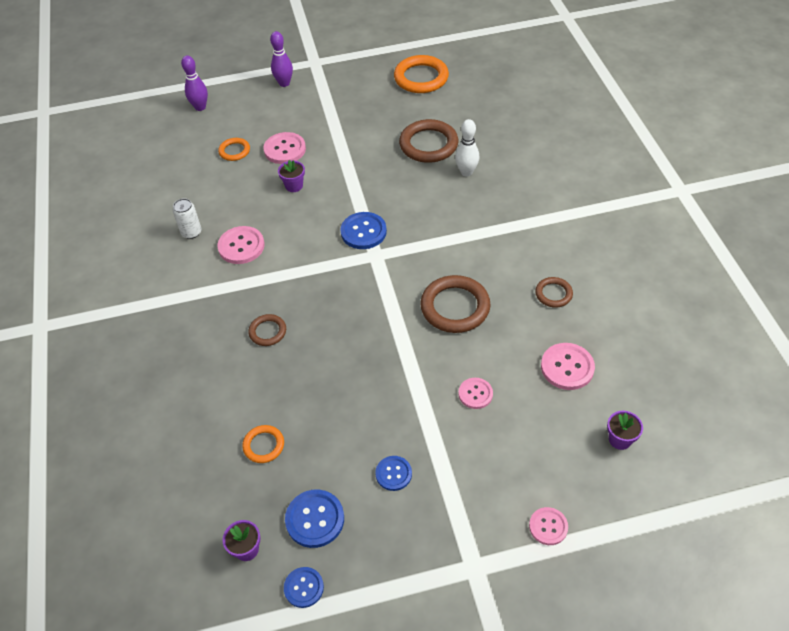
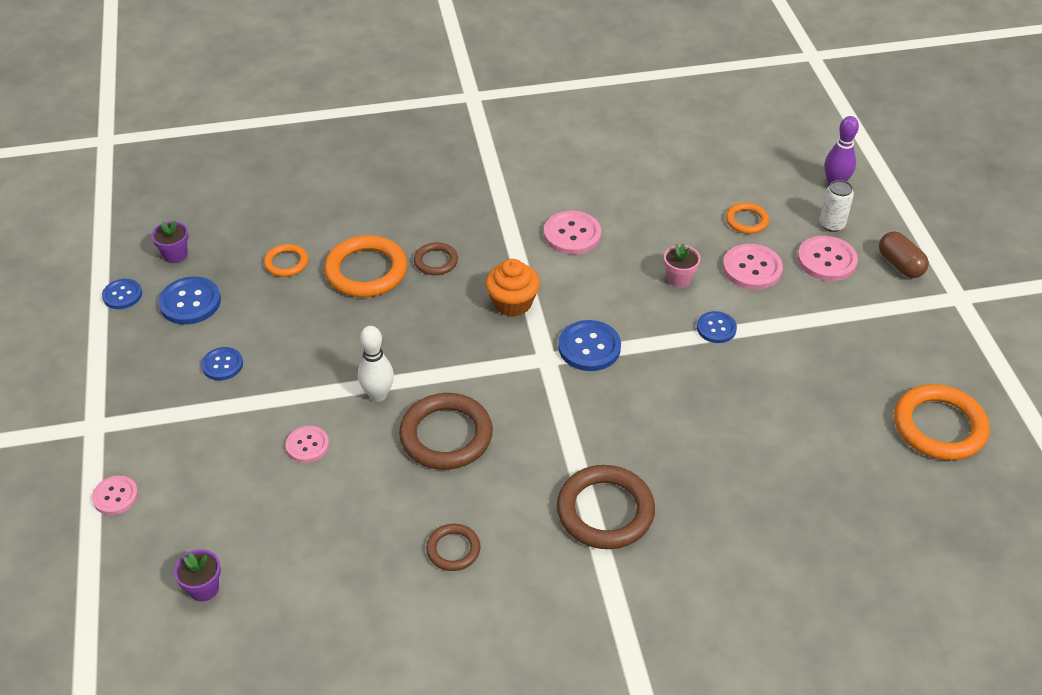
camera: 90 degrees right, 5 degrees down
white can [173,198,201,239] -> white can moved to [819,180,854,232]
purple bowling pin [270,31,293,87] -> brown capsule [879,232,929,278]
purple flower pot [278,160,305,192] -> pink flower pot [664,243,701,288]
brown ring [399,119,458,163] -> brown ring moved to [557,465,655,549]
white bowling pin [455,119,479,177] -> white bowling pin moved to [358,326,394,402]
pink button [541,343,595,390] -> pink button moved to [798,236,858,281]
none -> orange ring [324,235,407,297]
none -> orange cupcake [485,259,540,317]
none -> blue button [697,311,737,343]

